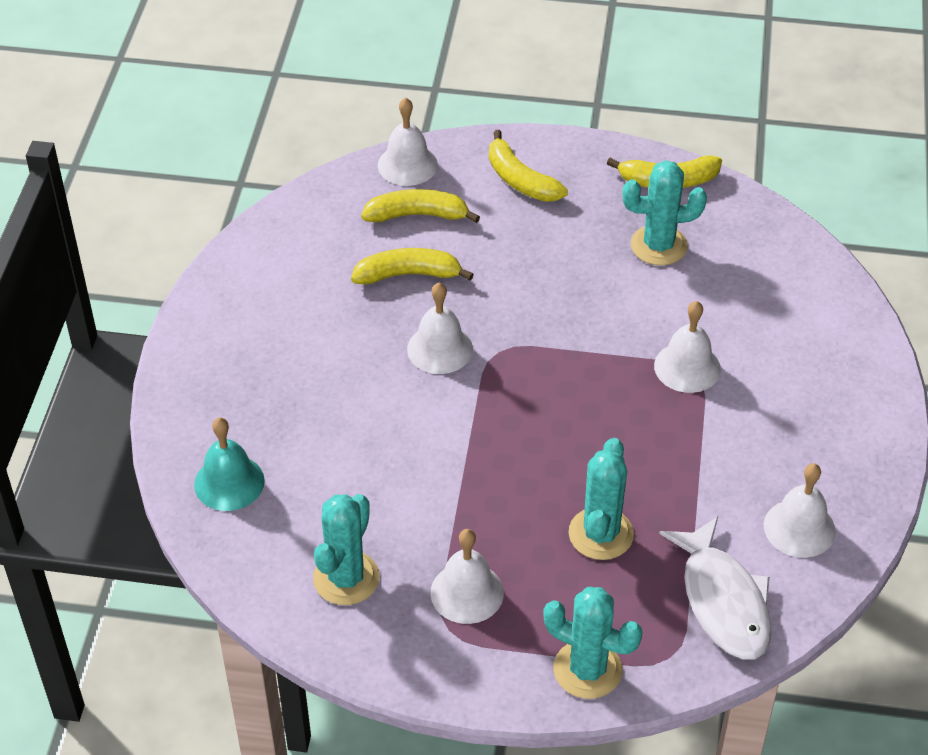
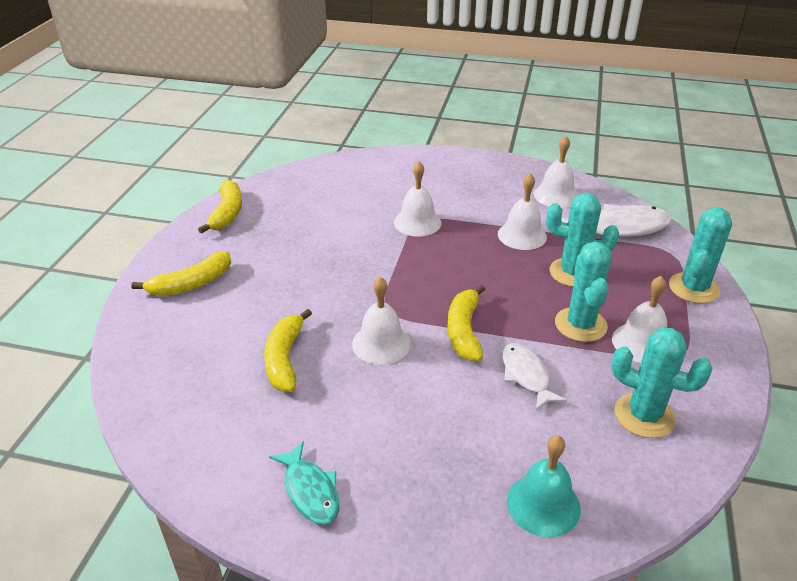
camera: 85 degrees left, 10 degrees down
yellow banana [361,189,480,223] -> yellow banana moved to [447,285,485,361]
white bell [378,97,438,186] -> white bell moved to [498,173,547,250]
turquoise cactus [622,160,707,265] -> turquoise cactus moved to [555,241,612,342]
none -> turquoise fish [269,441,339,525]
none -> white fish [502,343,567,410]

